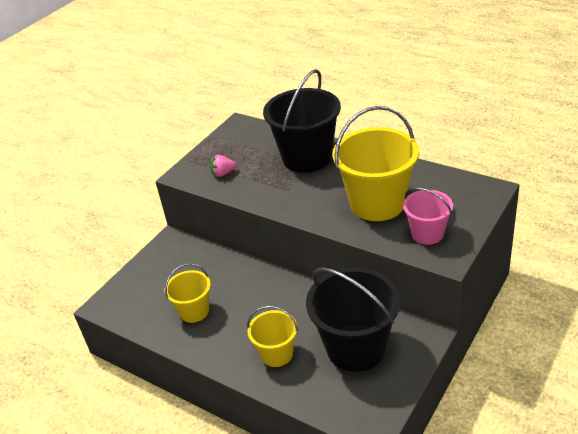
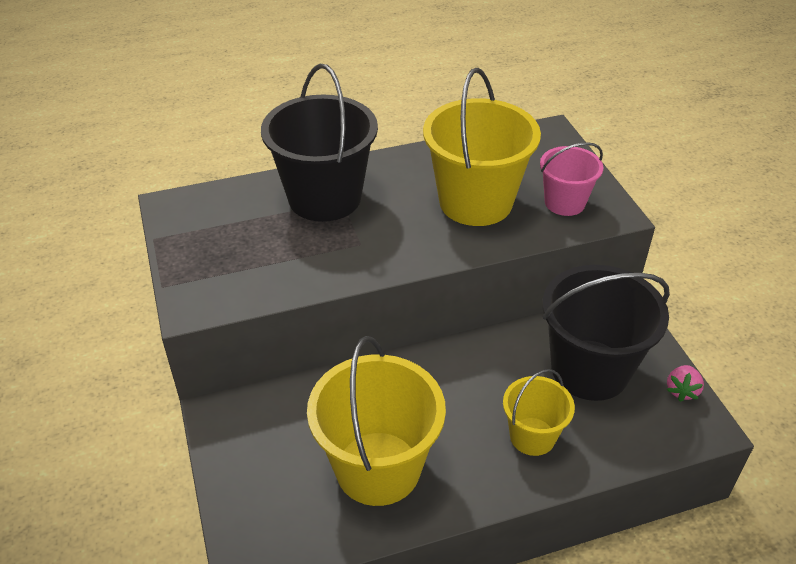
camera: 55 degrees left, 5 degrees up
yellow bucket [165,263,211,323] -> yellow bucket [307,336,446,506], size x1.81
pink strawberry [210,155,236,177] -> pink strawberry moved to [667,365,704,402]

